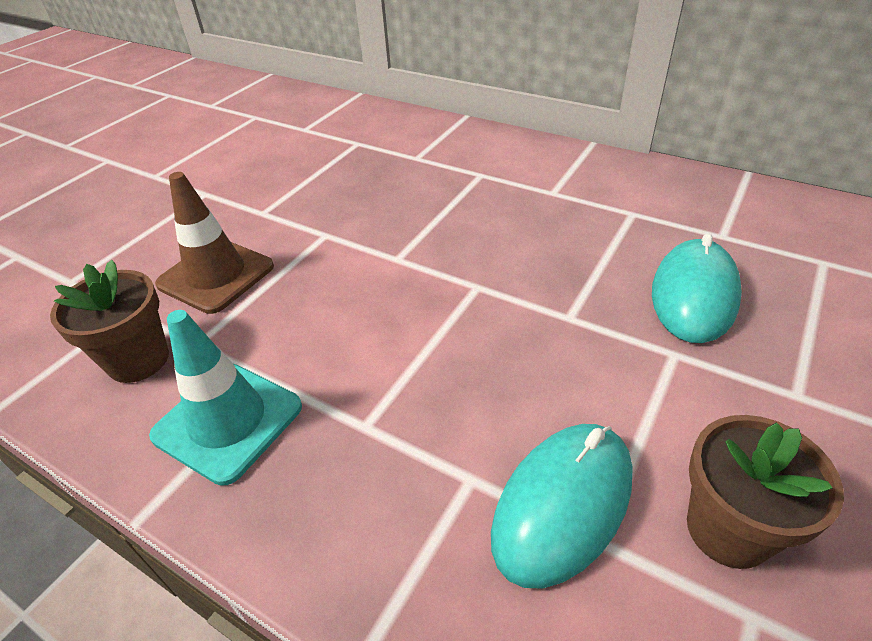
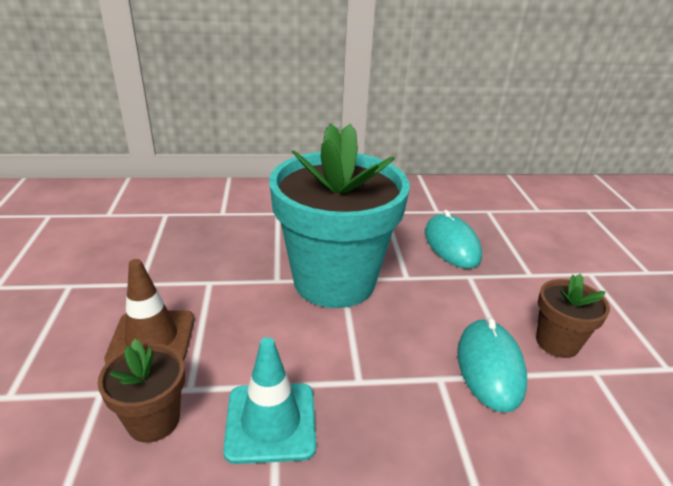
camera: 40 degrees left, 10 degrees down
none -> turquoise flower pot [269,124,410,308]

